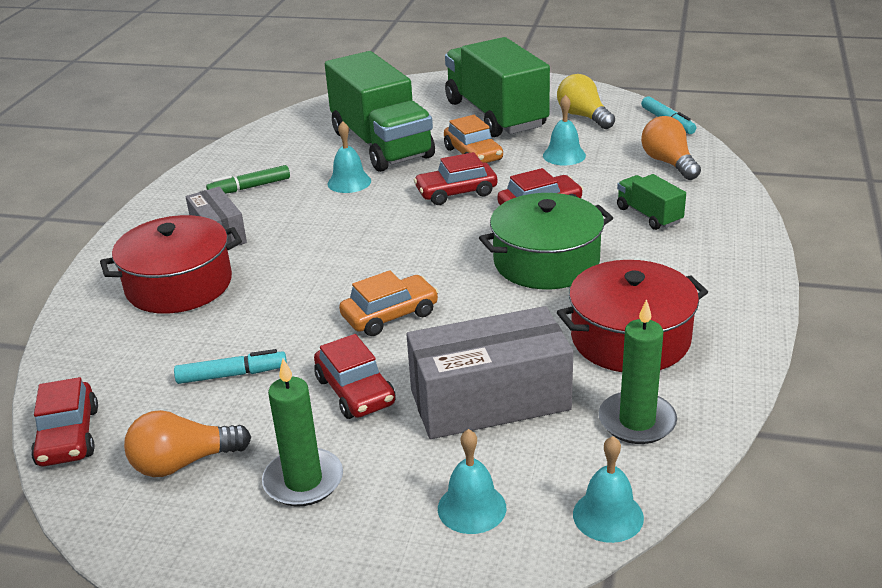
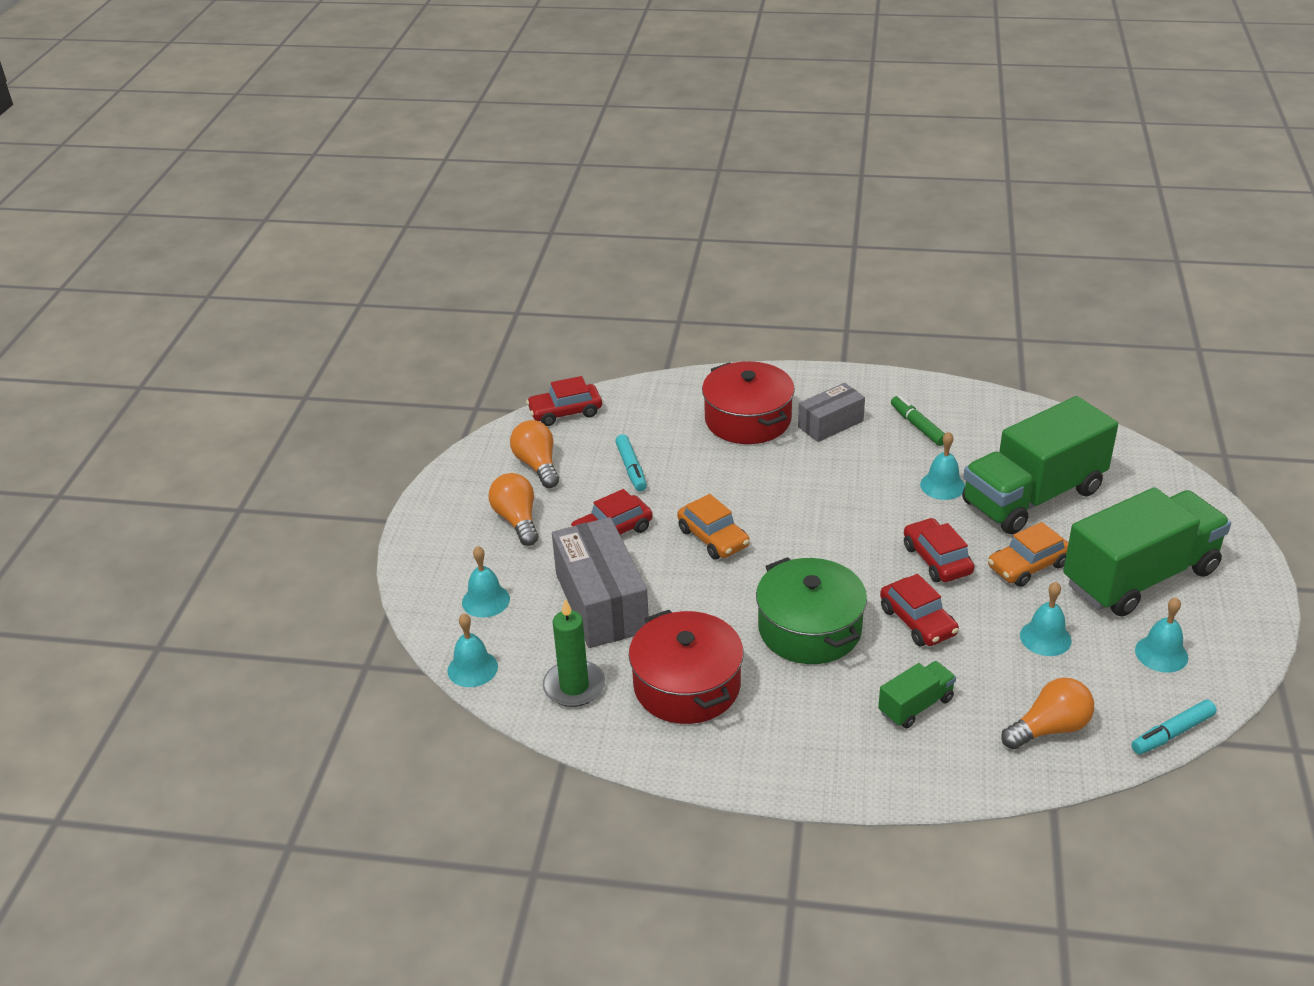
camera: 85 degrees right, 5 degrees up
green candle [262,359,343,507] -> orange light bulb [489,473,538,546]
yellow light bulb [557,74,615,129] -> turquoise bell [1135,597,1188,673]

